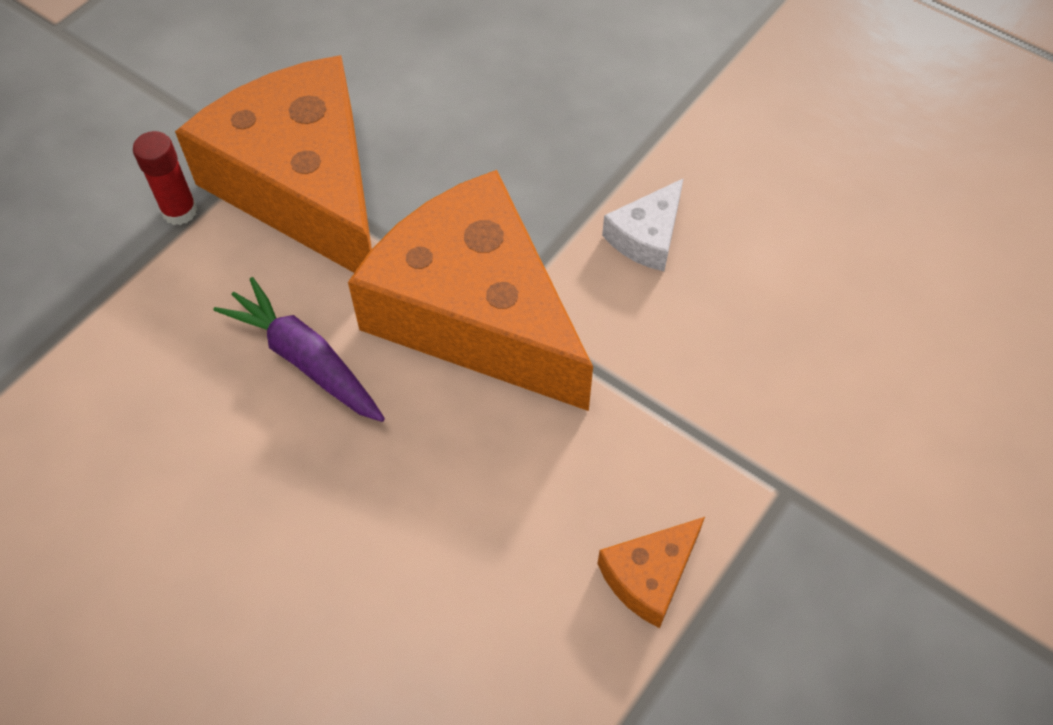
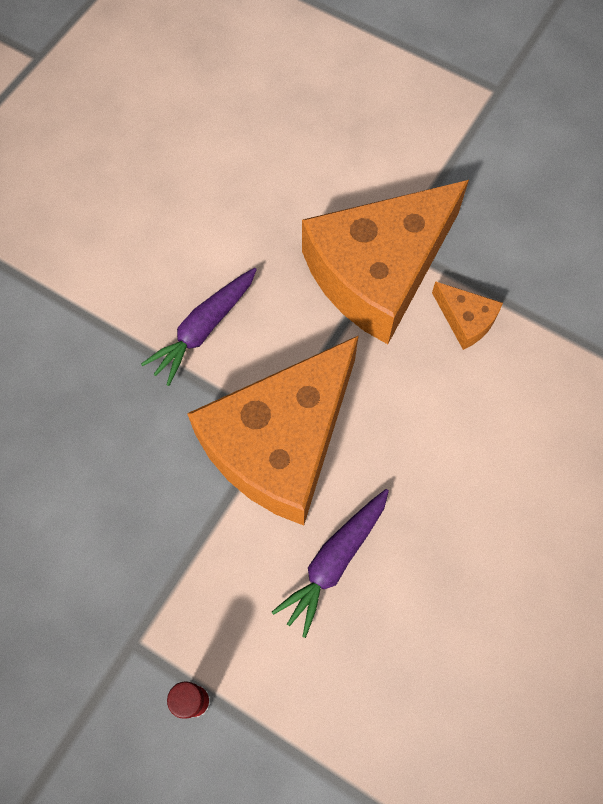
camera: 95 degrees left, 10 degrees up
orange cheese [175,55,372,273] -> orange cheese moved to [302,180,469,344]
white cheese [602,178,684,271] -> purple carrot [141,268,257,386]

